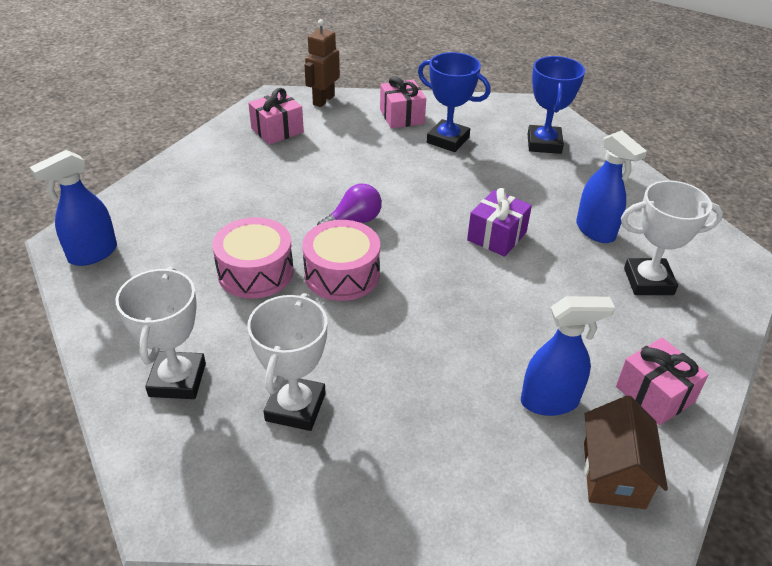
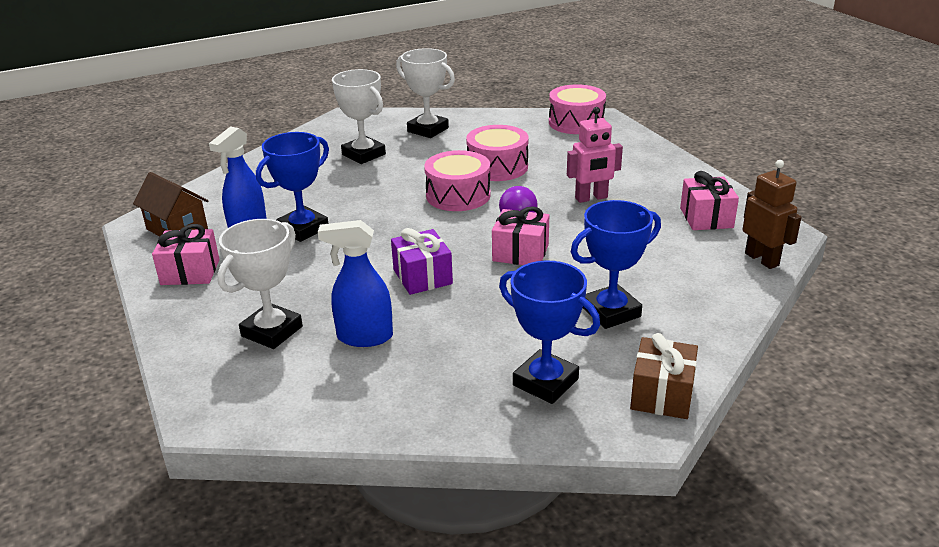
camera: 125 degrees right, 10 degrees down
blue spray bottle [30,150,117,266] -> pink drum [549,84,606,134]
pink gift [380,76,426,129] -> pink gift moved to [492,206,549,265]
none -> blue trophy [256,132,329,242]
none -> pink robot [567,107,623,203]
none -> brown gift [630,333,698,419]

